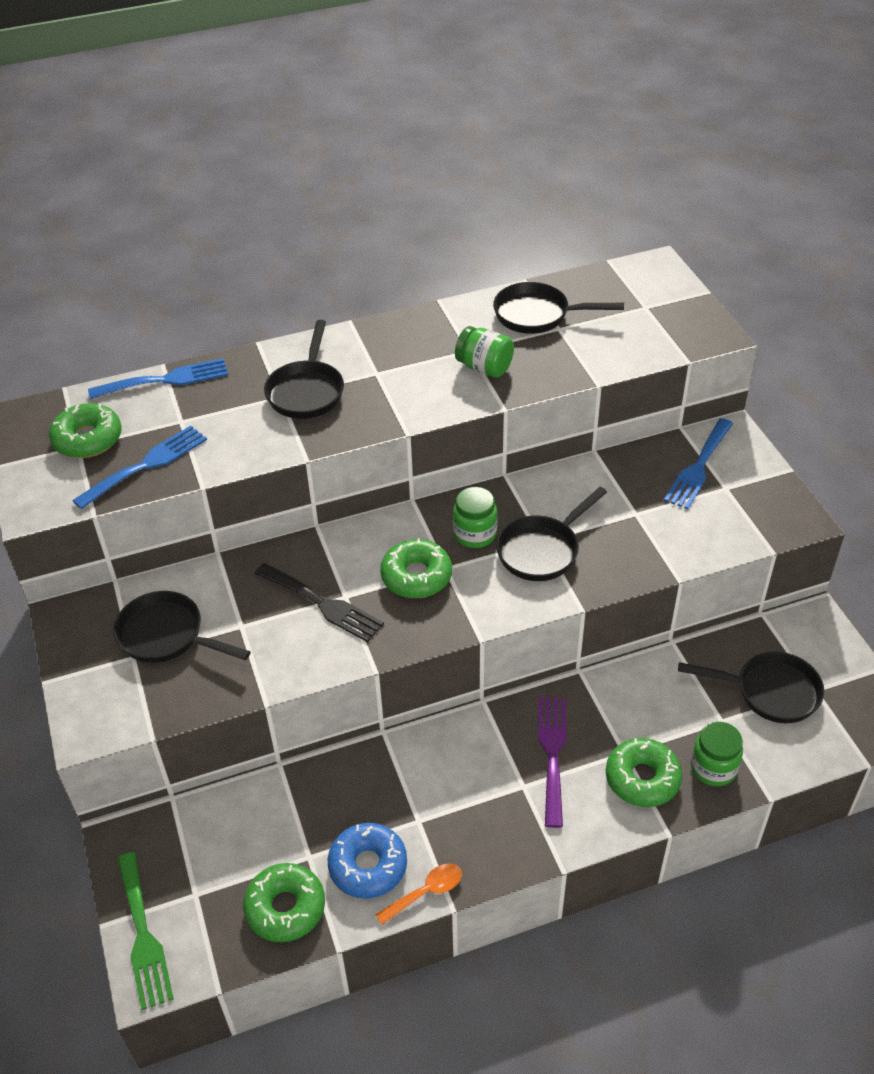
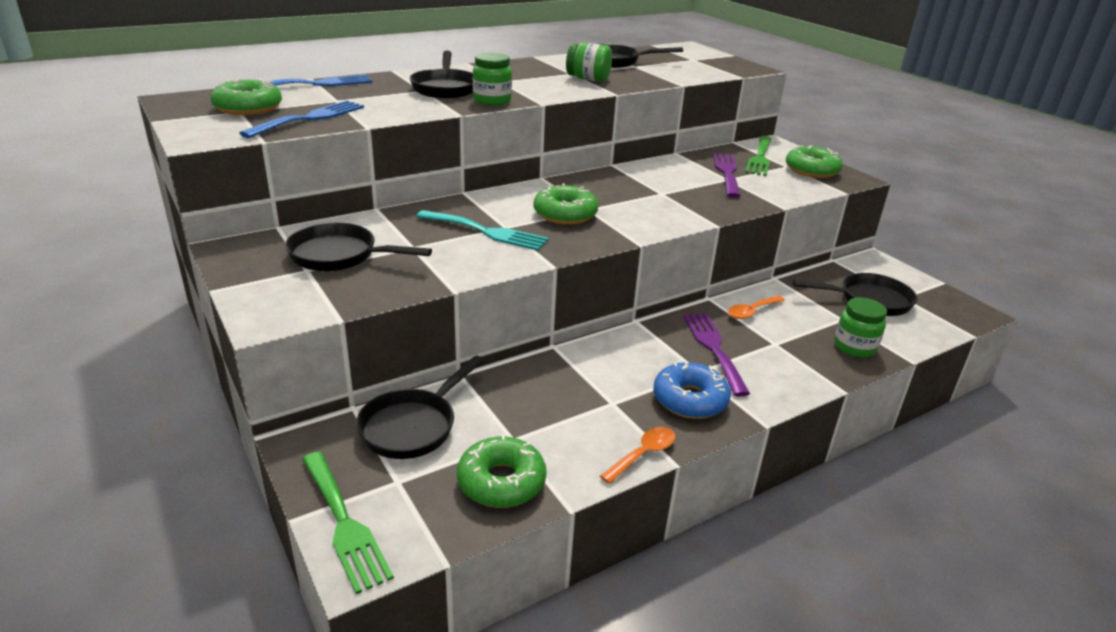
camera: 15 degrees left, 15 degrees down
black fork [255,563,384,642] -> turquoise fork [416,210,549,251]
blue donut [328,823,407,899] -> blue donut moved to [653,362,731,419]
green jar [453,487,497,548] -> green jar moved to [473,53,512,106]
black pan [496,487,607,581] -> black pan moved to [356,355,484,459]
green donut [606,738,682,807] -> green donut moved to [786,145,843,178]
blue fork [664,418,733,509] -> green fork [745,136,772,176]
none -> purple fork [713,153,741,198]
none -> orange spoon [728,296,785,319]

